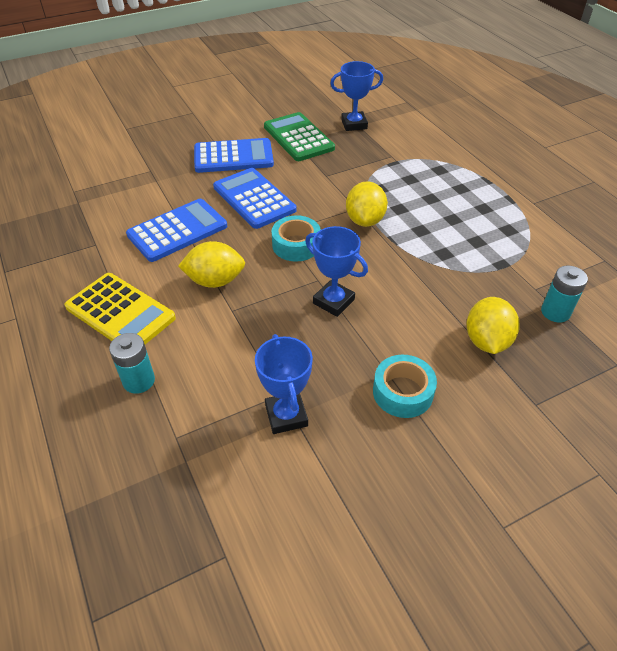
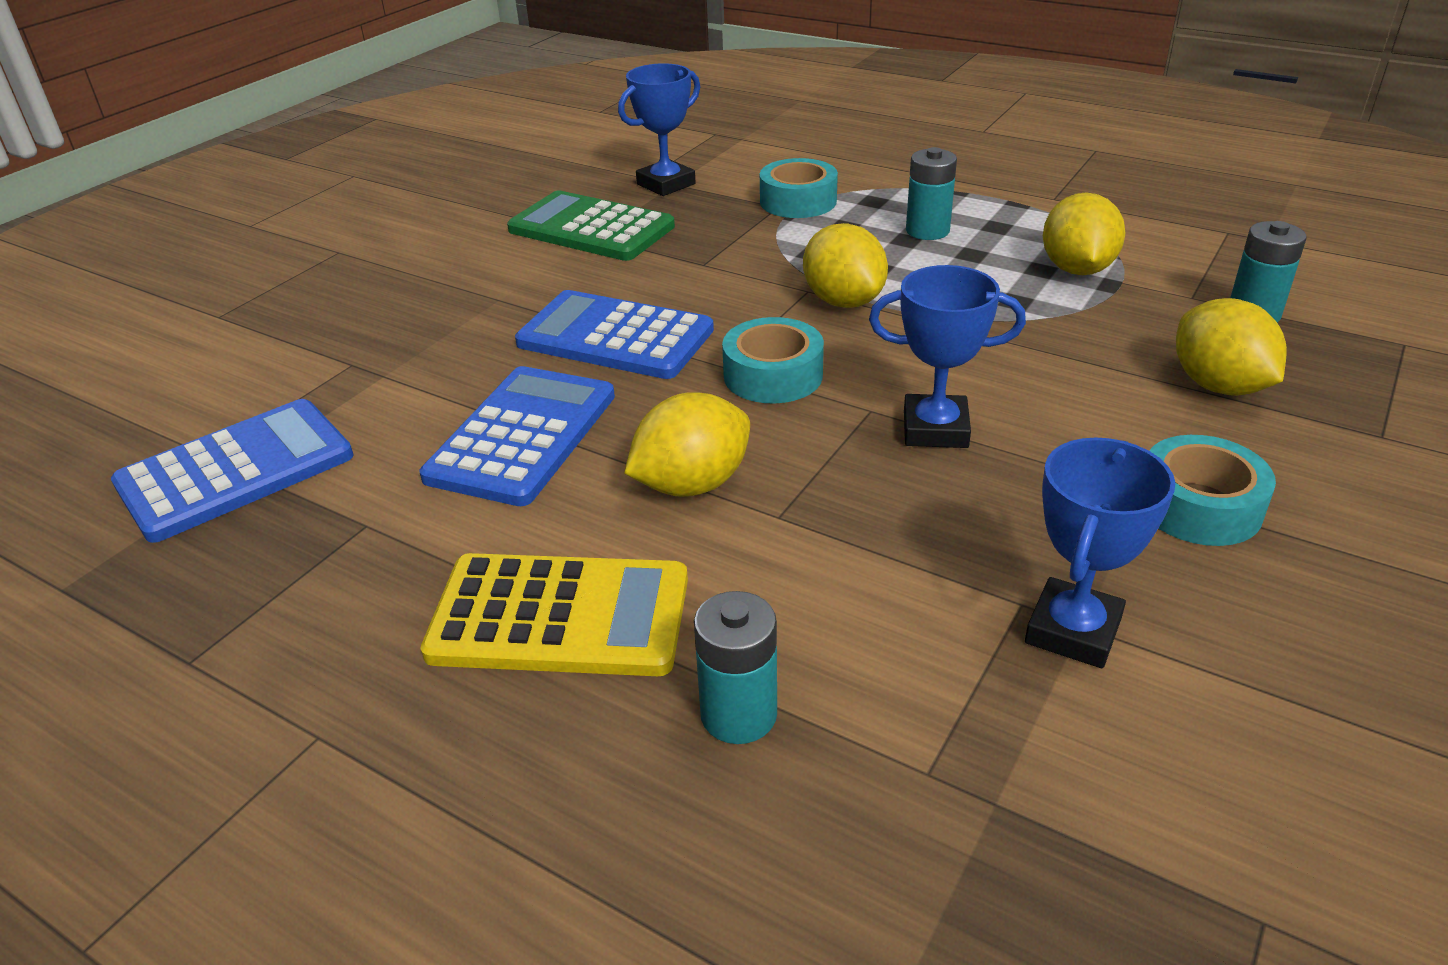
camera: 30 degrees left, 10 degrees down
blue calculator [194,138,274,173] -> blue calculator moved to [111,399,354,543]
blue trophy [255,334,313,434] -> blue trophy turned 75 degrees clockwise [1025,437,1175,668]
none -> turquoise tape [760,158,838,218]
none -> turquoise battery [906,147,957,240]
none -> yellow lemon [1043,193,1125,275]

